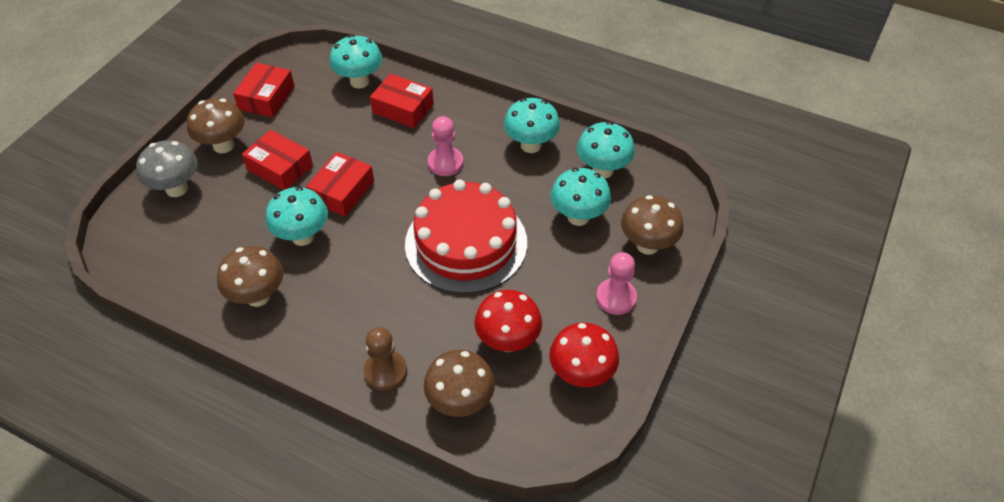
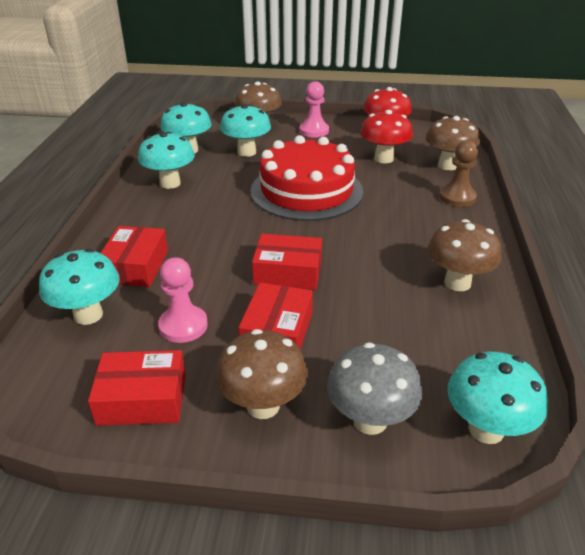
camera: 110 degrees left, 15 degrees down
turquoise mushroom [266,187,328,246] -> turquoise mushroom moved to [448,352,548,444]
pink pawn [428,116,463,176] -> pink pawn moved to [158,257,208,343]

